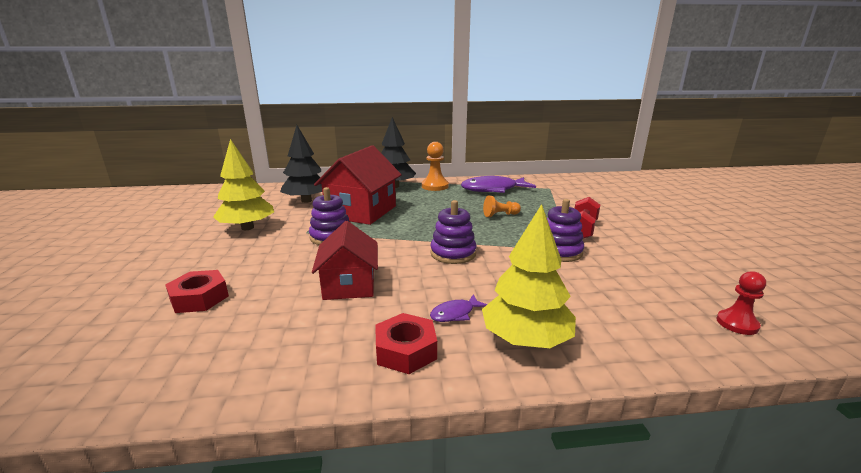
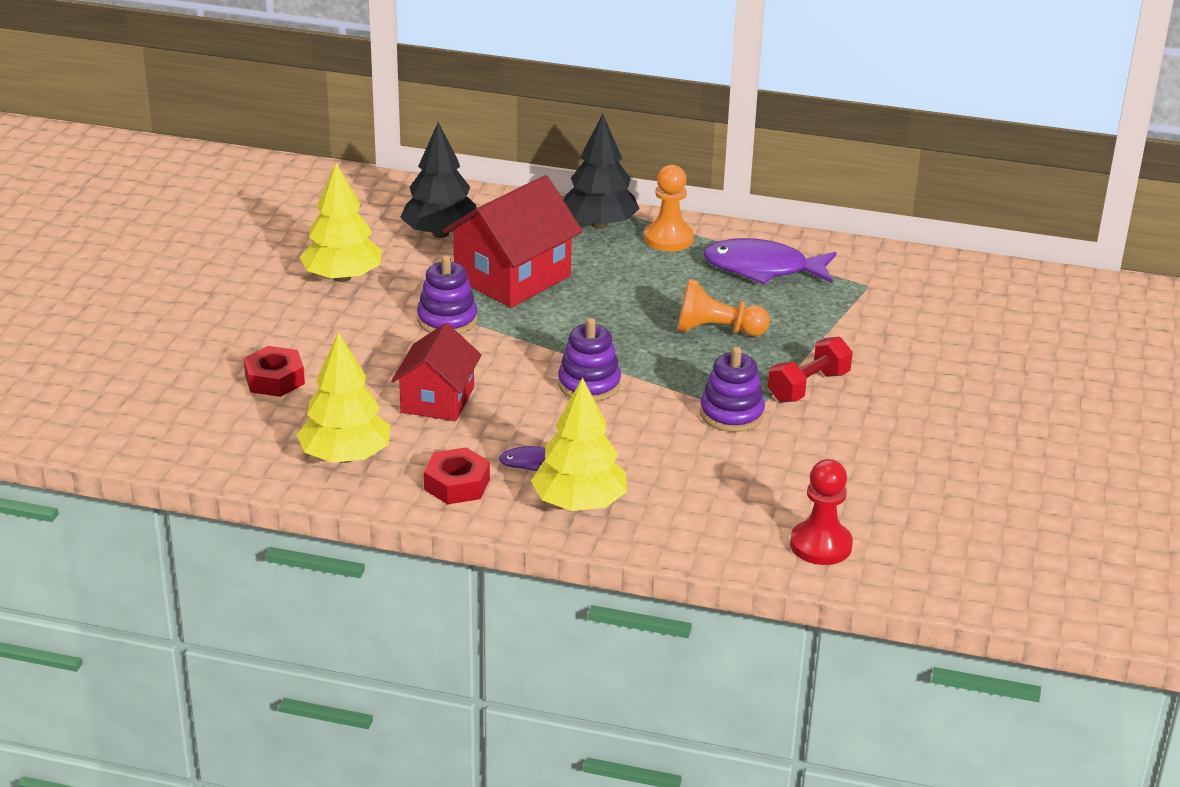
camera: 20 degrees right, 10 degrees up
orange pawn [483,195,521,217] -> orange pawn [677,279,770,337], size x1.53
red pawn [716,271,766,335] -> red pawn [790,459,853,565], size x1.53
none -> yellow tree [296,332,391,463]

